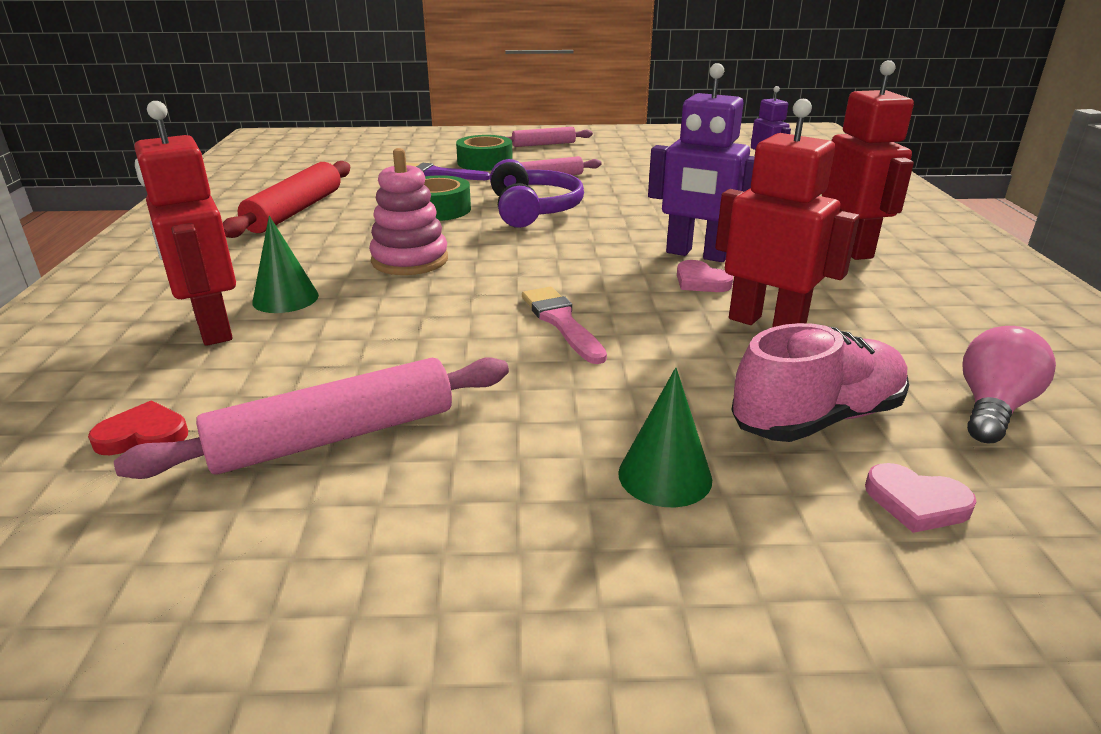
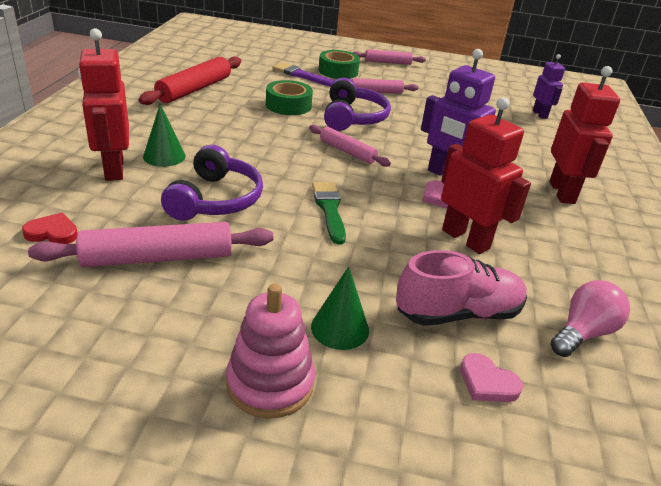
camera: 10 degrees right, 5 degrees up
pink stacking toy [369,148,448,275] -> pink stacking toy moved to [226,284,315,419]
pink brush [522,287,607,364] -> green brush [312,182,346,245]
none -> purple headphones [161,145,263,221]
none -> pink rolling pin [309,125,391,167]

